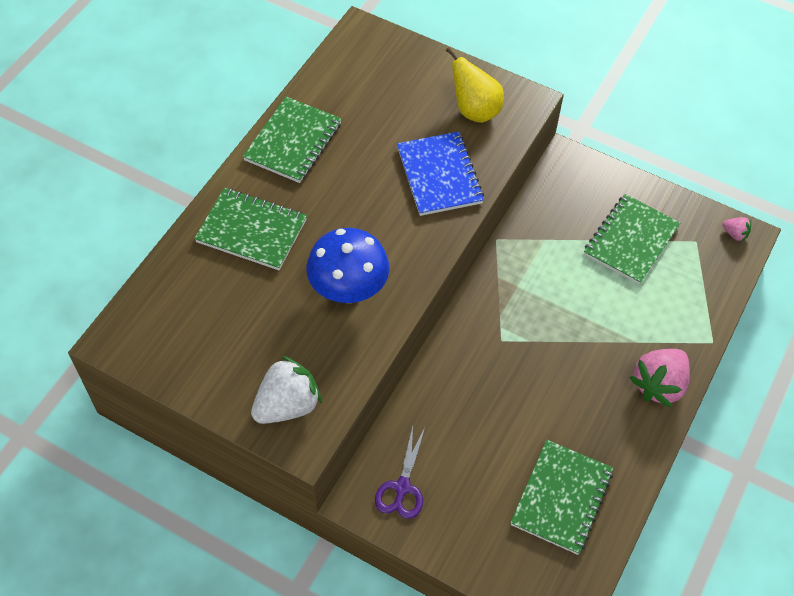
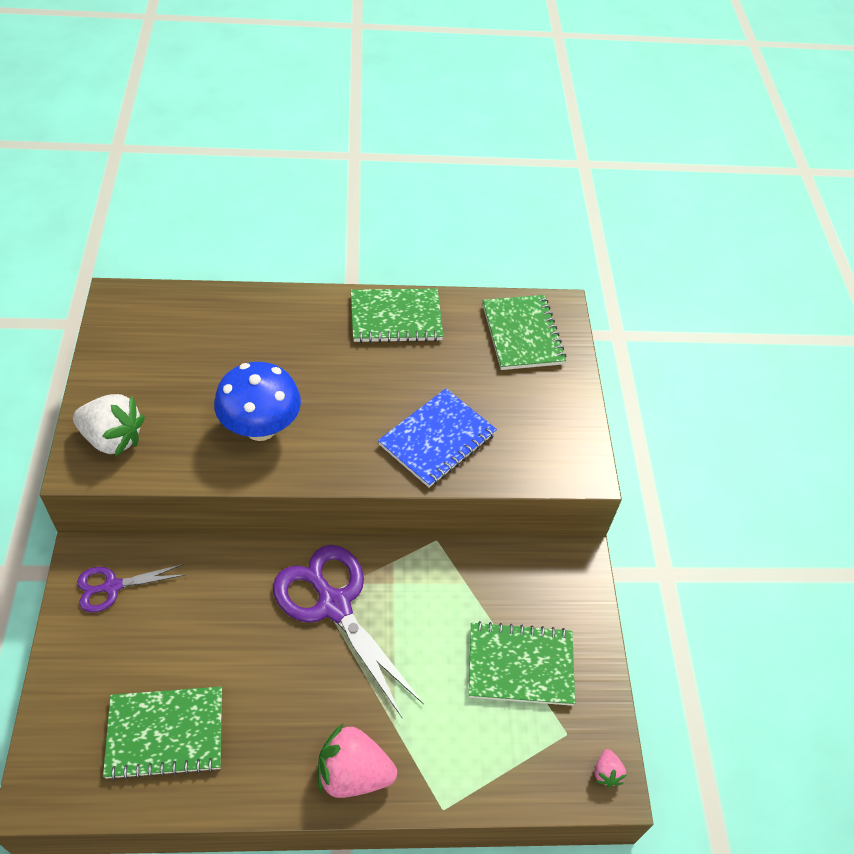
camera: 55 degrees right, 5 degrees down
green notebook [194,188,307,270] -> green notebook moved to [483,295,566,370]
yellow pear [446,47,504,123] -> none
none -> purple scissors [273,545,424,718]

